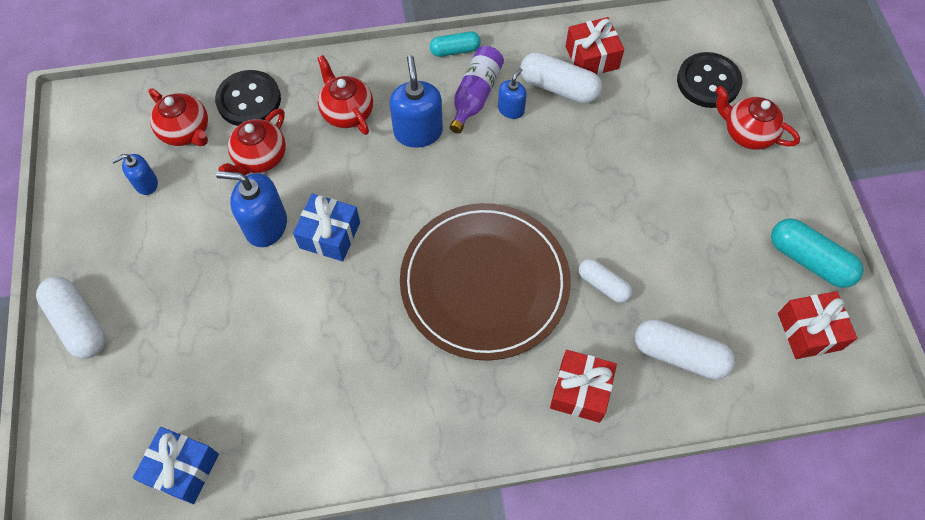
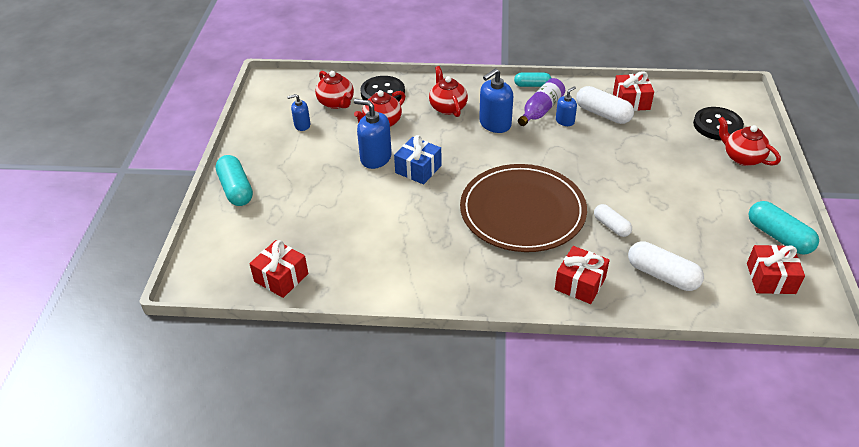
camera: 15 degrees right, 20 degrees down
white capsule [36,276,106,359] -> turquoise capsule [216,155,253,206]
blue gift [133,427,219,504] -> red gift [249,240,308,298]
blue soap dispenser [390,55,443,148] -> blue soap dispenser turned 135 degrees counterclockwise [479,68,513,133]

